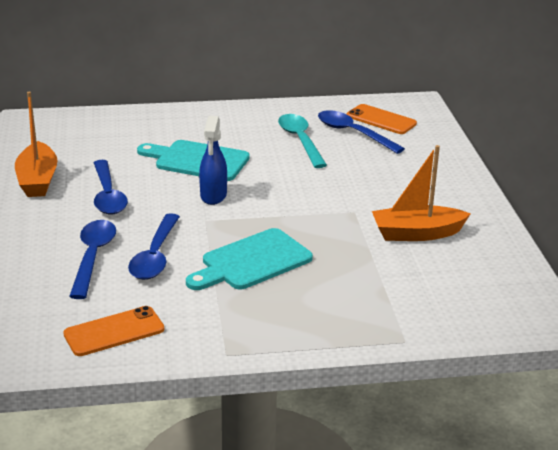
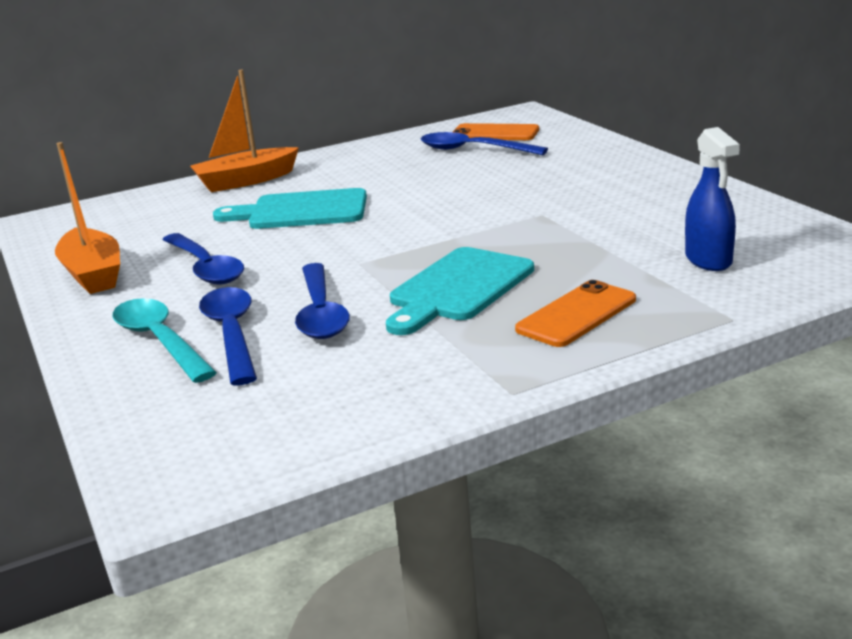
camera: 15 degrees left, 5 degrees down
orange phone [63,306,164,356] -> orange phone moved to [515,280,636,347]
blue spray bottle [199,116,227,205] -> blue spray bottle moved to [685,127,740,271]
turquoise spoon [278,114,327,168] -> turquoise spoon moved to [113,298,217,383]
orange boat [372,145,471,241] -> orange boat moved to [190,70,299,192]

